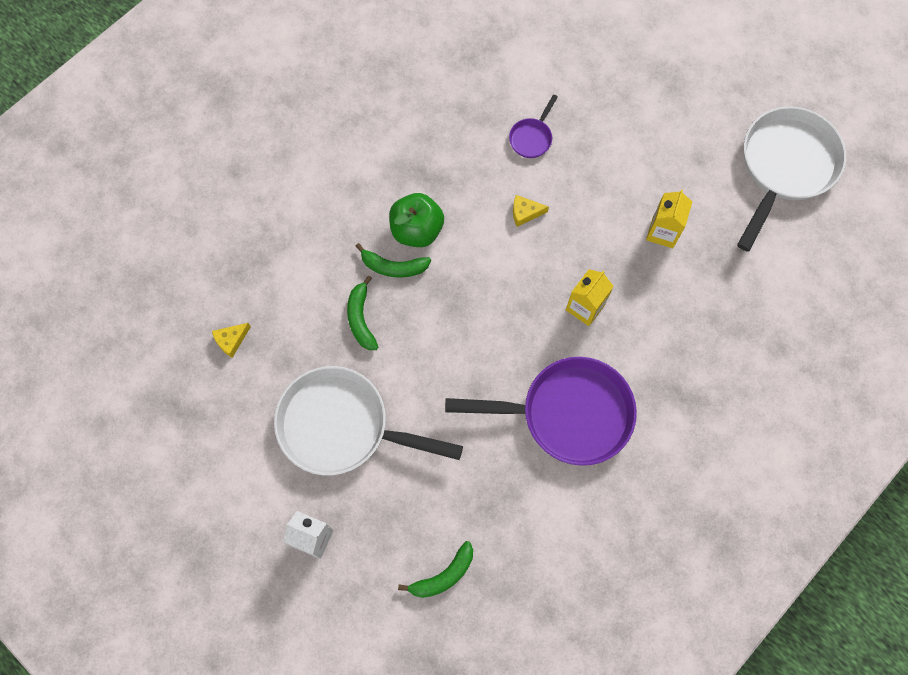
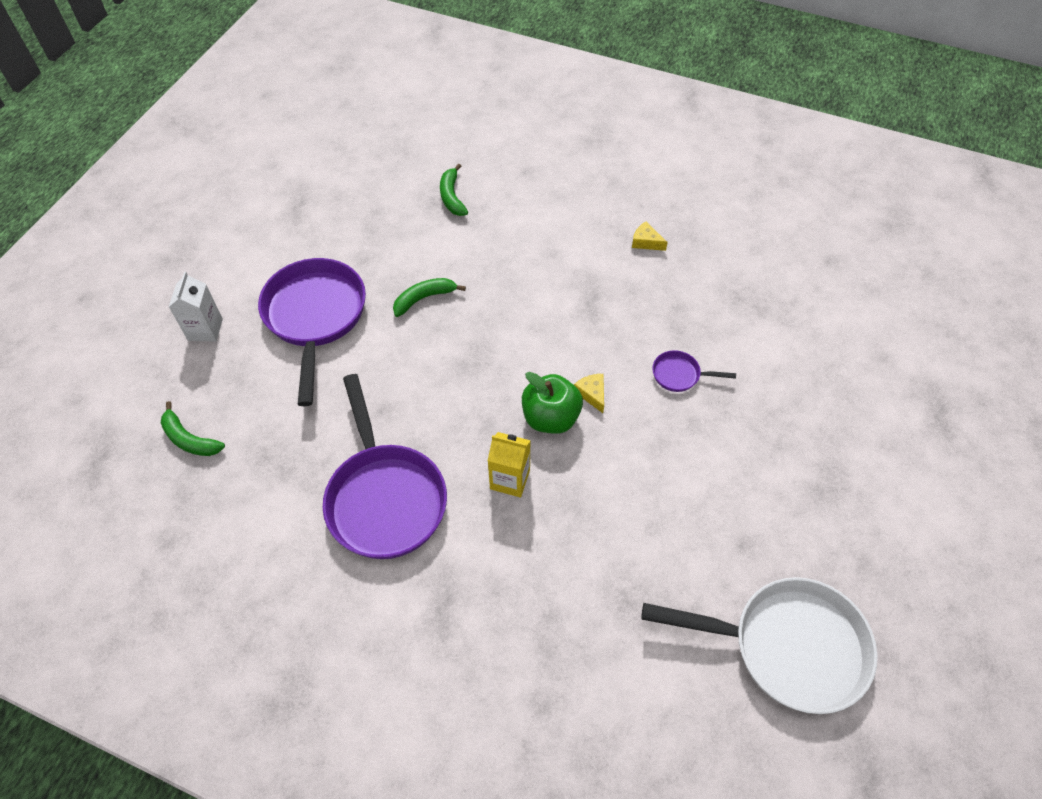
camera: 70 degrees right, 15 degrees down
yellow cheese [212,323,251,358] -> yellow cheese moved to [632,222,668,251]
white pan [274,366,463,476] -> purple pan [258,258,366,406]
green banana [356,243,431,278] -> green banana moved to [440,163,468,216]
green apple [389,193,444,247] -> green apple moved to [522,372,583,434]
yellow carton [646,189,692,248] -> none

